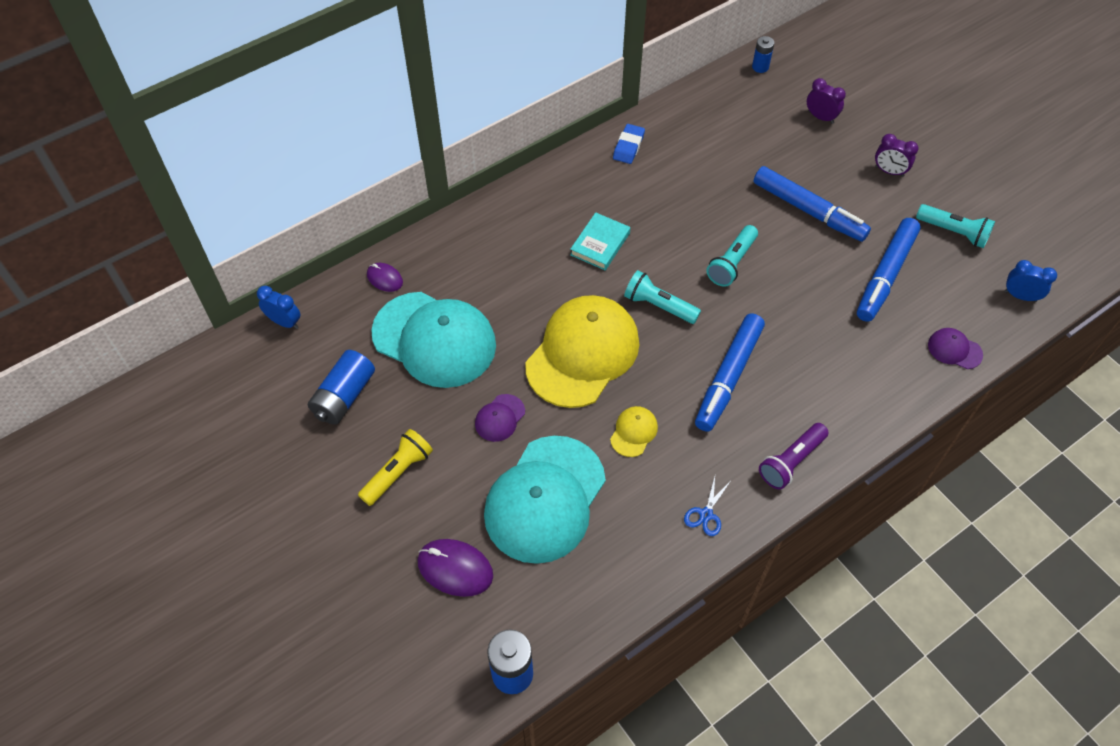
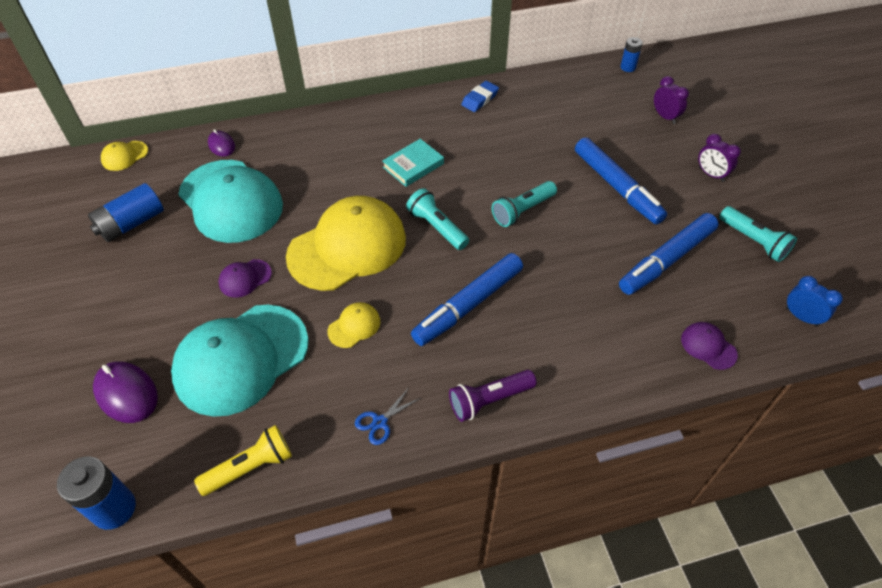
camera: 20 degrees right, 5 degrees down
blue clock [257,286,301,329] -> yellow cap [101,141,148,171]
yellow flashlight [358,429,433,506] -> yellow flashlight moved to [194,425,292,496]

